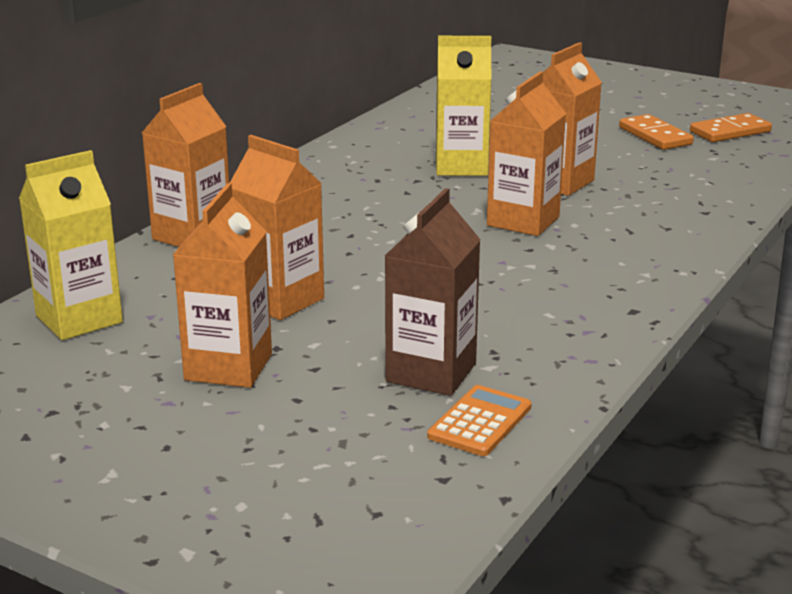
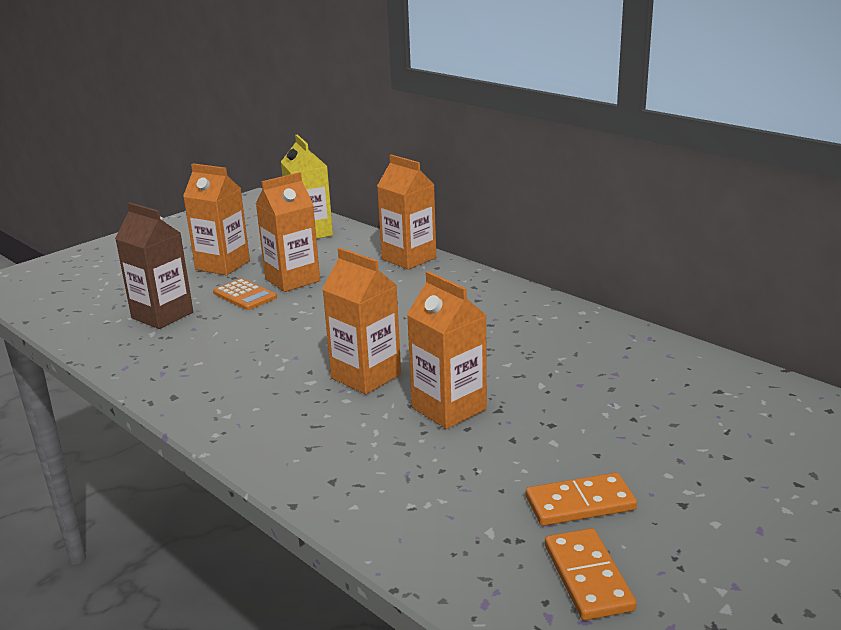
camera: 105 degrees right, 0 degrees up
orange calculator [427,385,532,456] -> orange calculator moved to [213,278,277,310]
yellow carton [436,36,492,176] -> none

